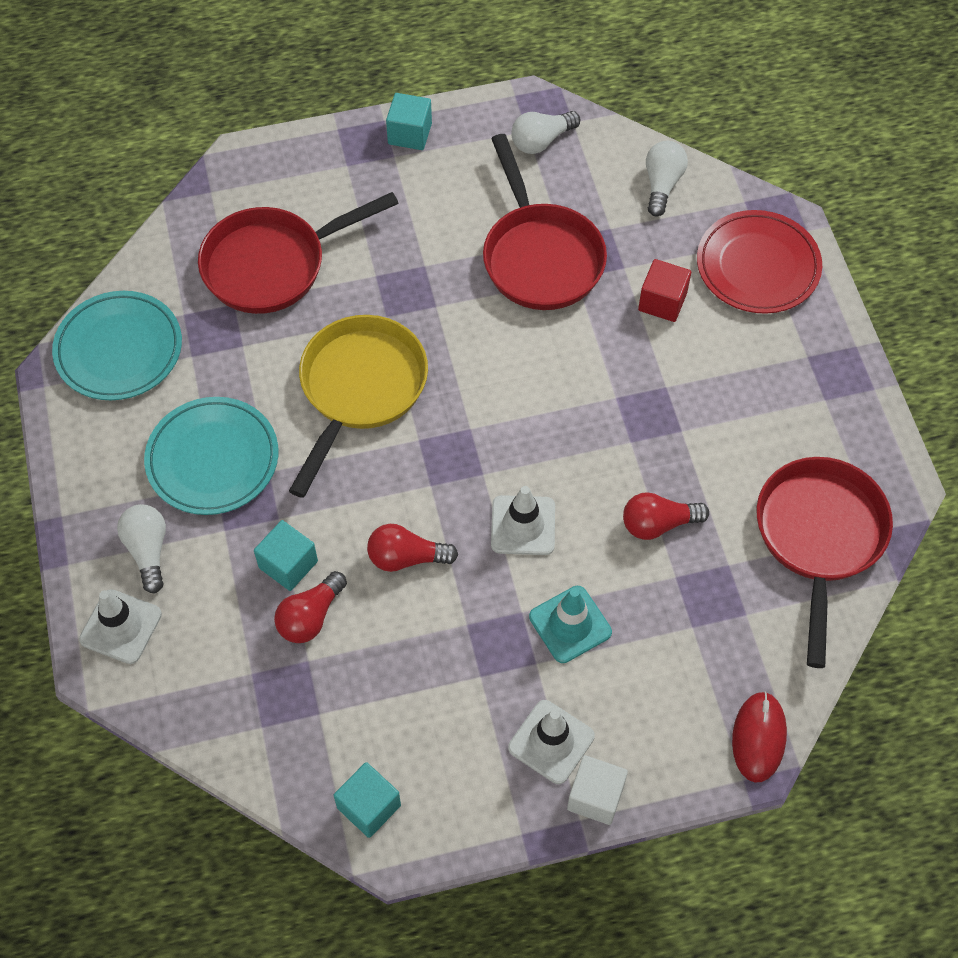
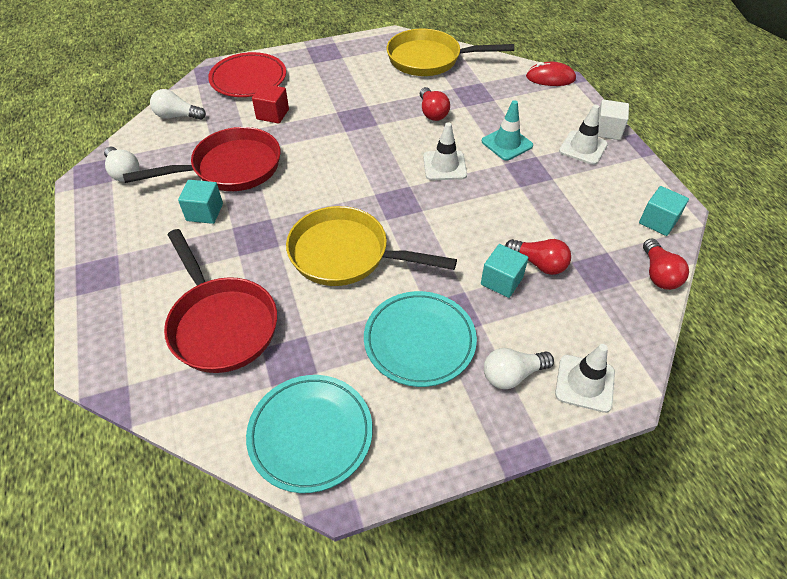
camera: 95 degrees left, 10 degrees down
red light bulb [367,524,458,572] -> red light bulb moved to [643,238,689,290]
turquoise cube [386,93,432,150] -> turquoise cube moved to [178,180,223,224]
red pan [757,457,893,668] -> yellow pan [387,29,514,76]

